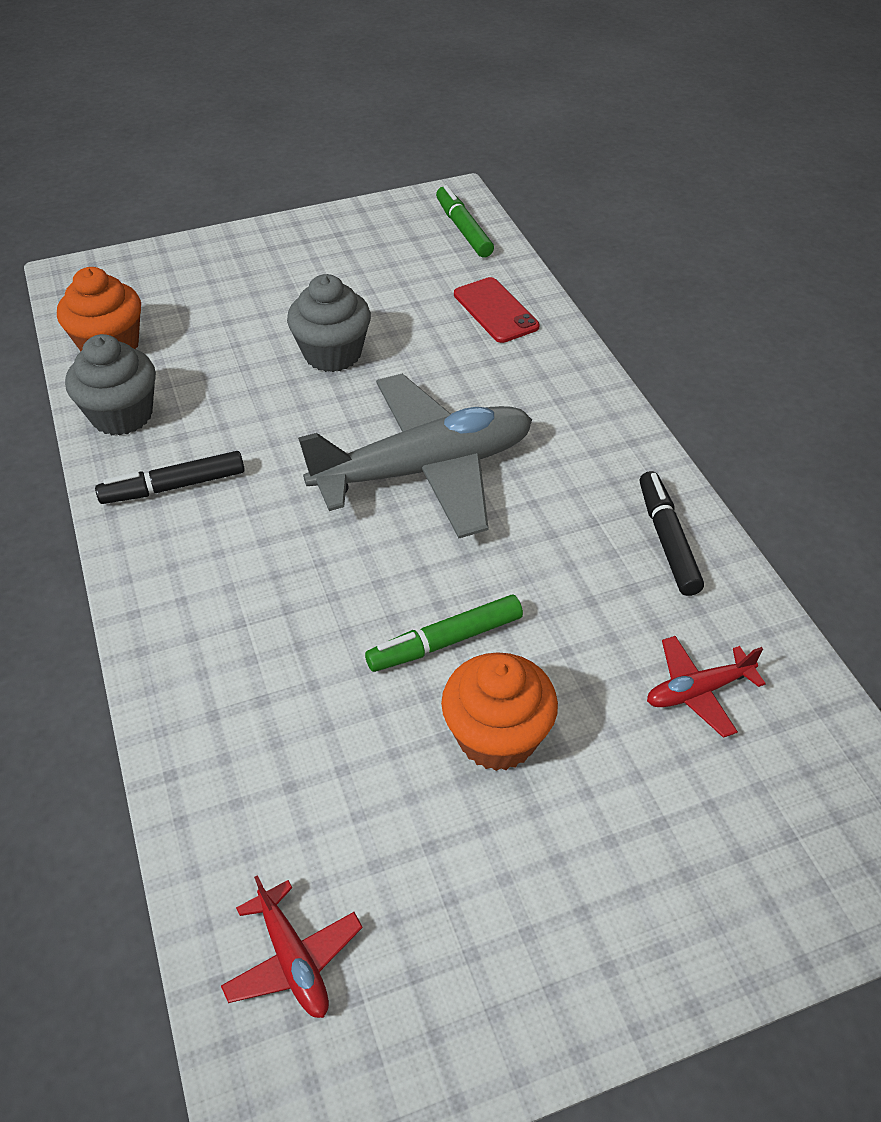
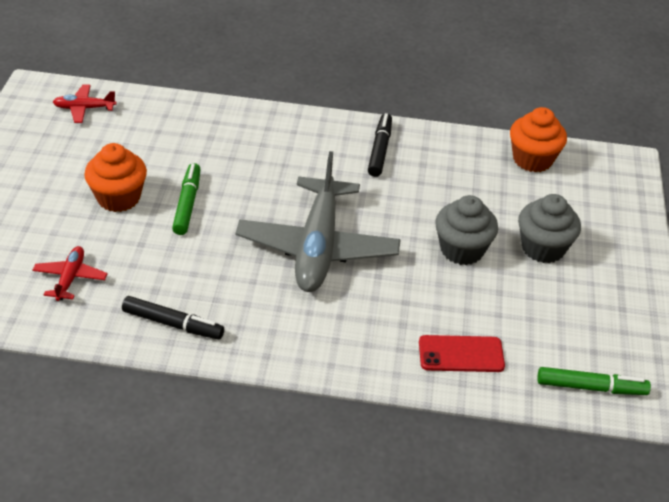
camera: 115 degrees right, 5 degrees down
grey cupcake [65,334,156,436] -> grey cupcake moved to [518,194,581,263]

